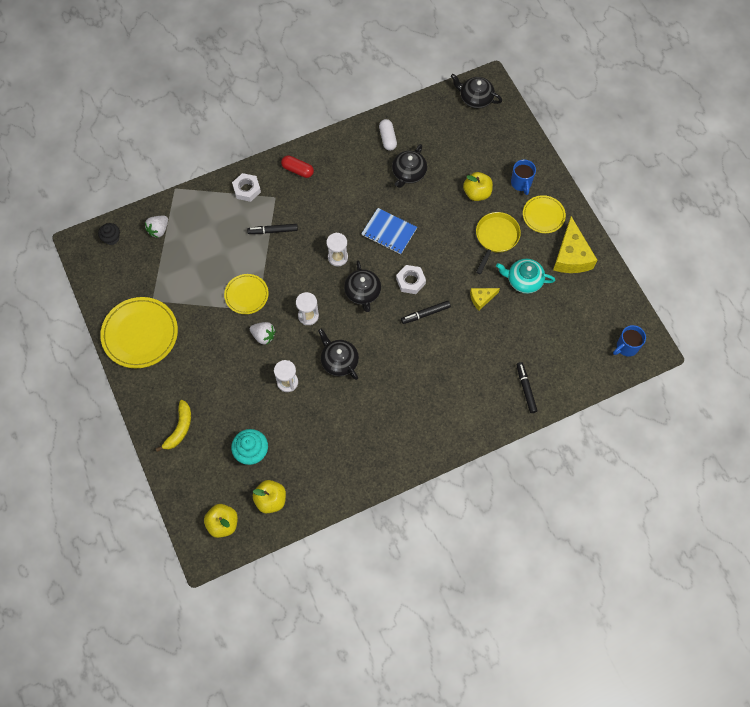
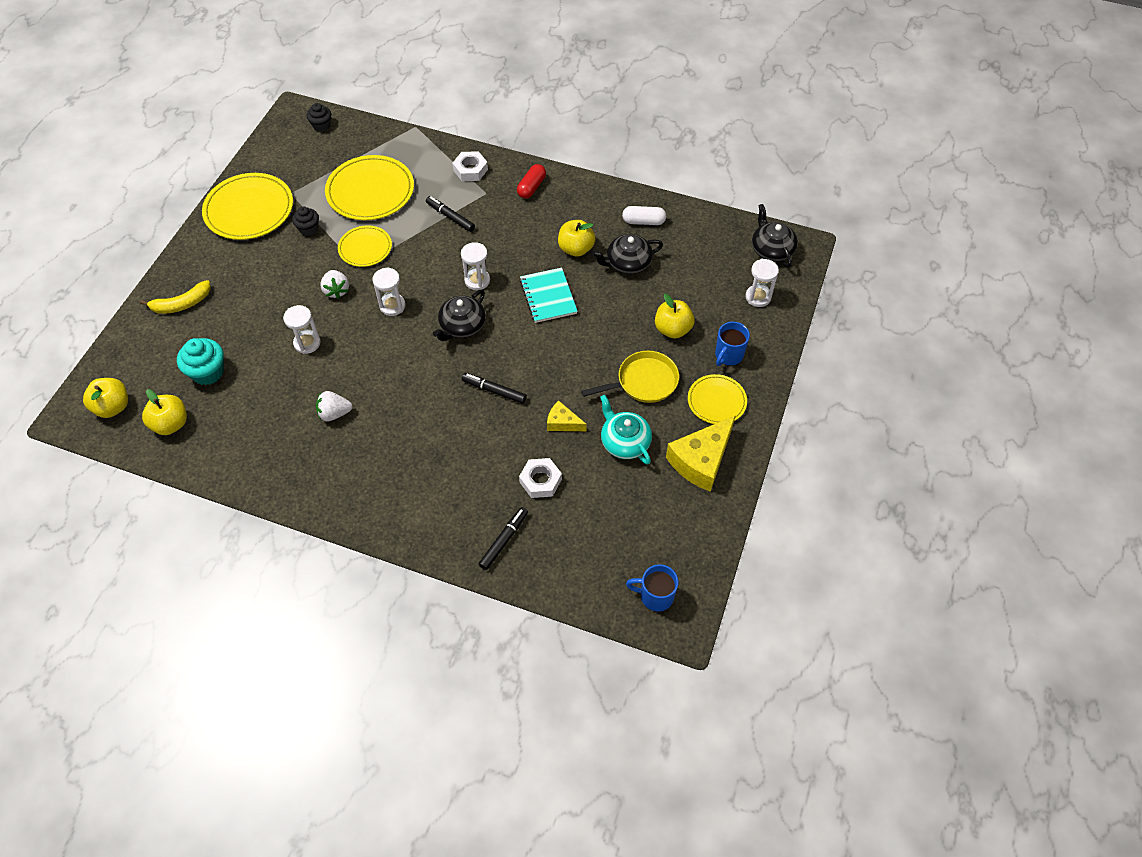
camera: 45 degrees right, 10 degrees down
white strawberry [145,216,168,238] -> white strawberry moved to [316,391,353,421]
red capsule [281,155,314,178] -> red capsule turned 45 degrees clockwise [517,164,546,199]
black teapot [318,328,359,380] -> none
blue notebook [361,208,417,255] -> turquoise notebook [520,267,578,323]
white capsule [379,119,397,151] -> white capsule turned 60 degrees clockwise [622,206,666,225]
white nut [396,265,426,294] -> white nut moved to [519,458,562,498]
none -> black cupcake [292,207,319,236]
none -> yellow plate [325,155,414,220]
none -> yellow apple [558,220,595,257]
none -> white hourglass [745,259,779,307]

